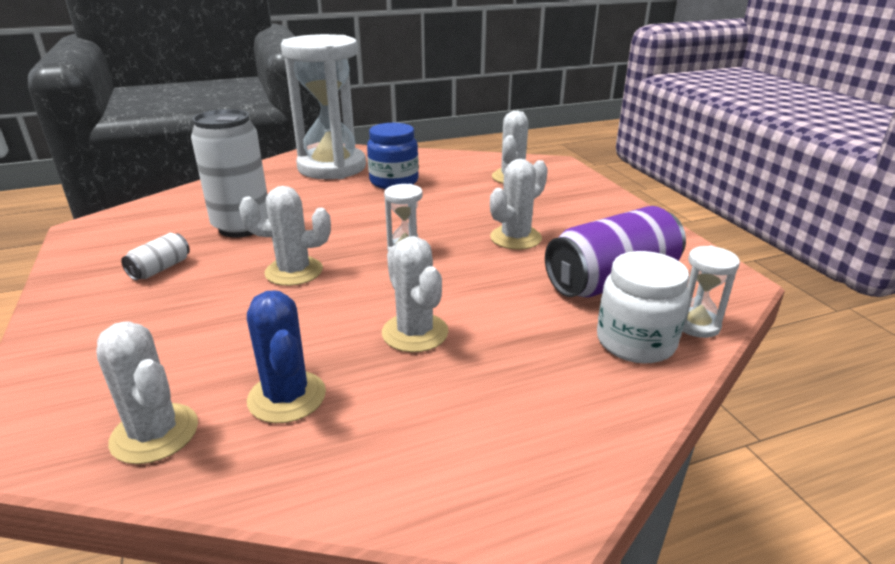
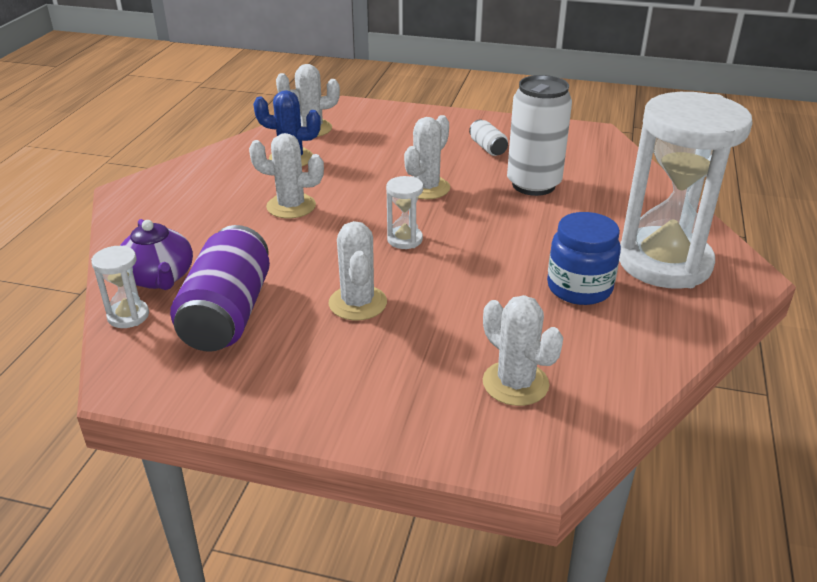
camera: 125 degrees right, 5 degrees up
white jar [597,251,690,363] -> purple teapot [120,219,193,290]

